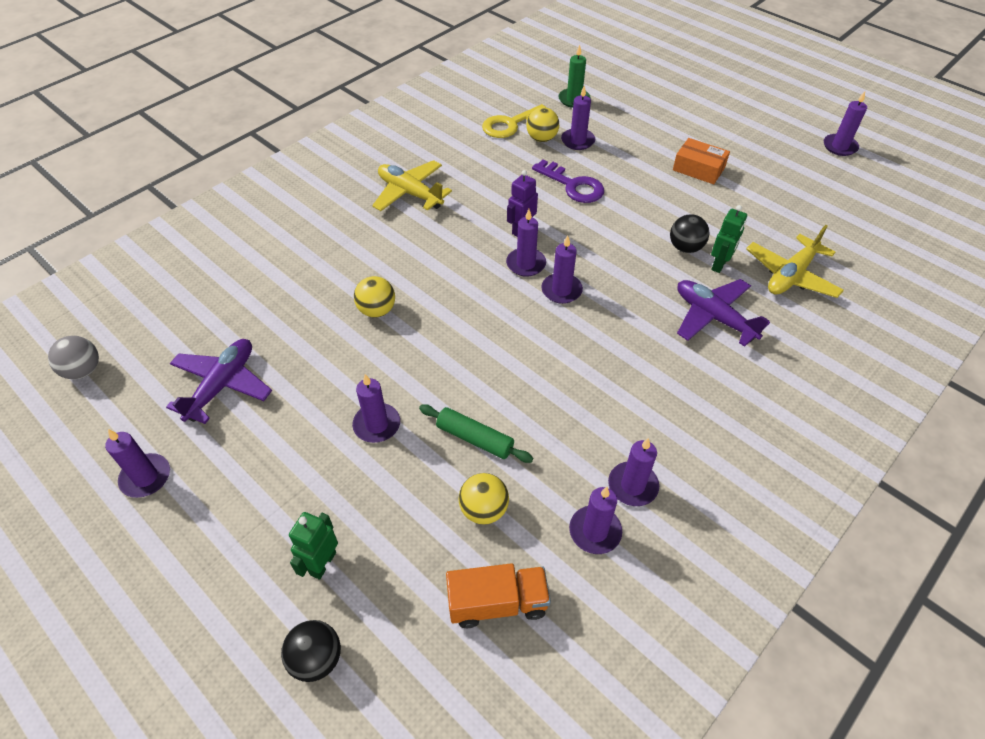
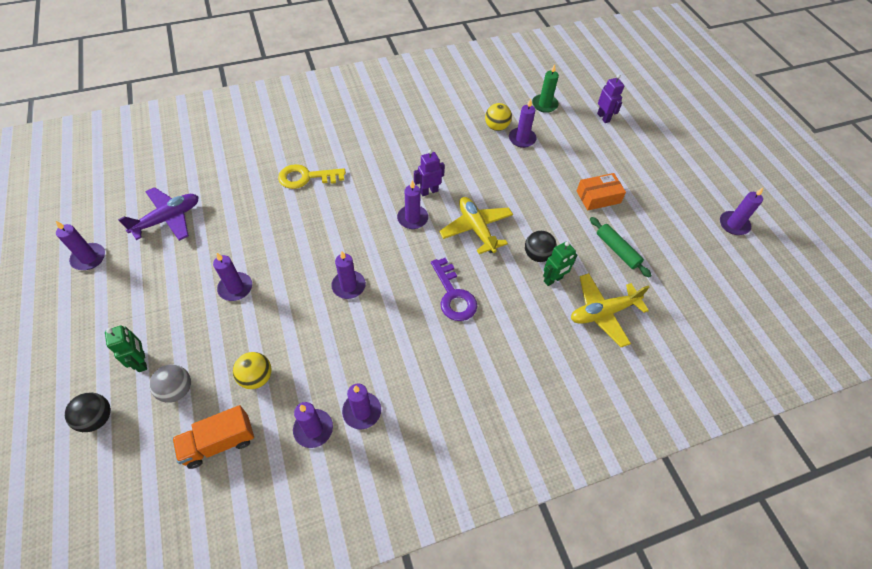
camera: 25 degrees right, 5 degrees up
grey ball [48,336,99,380] -> grey ball moved to [149,364,191,403]
green robot [289,512,338,580] -> green robot turned 105 degrees clockwise [105,325,147,372]
yellow ball [354,276,395,317] -> none
yellow plane [372,160,452,211] -> yellow plane moved to [439,197,513,254]
green rolling pin [419,404,533,463] -> green rolling pin moved to [590,217,652,277]
orange truck [446,563,551,628] -> orange truck turned 135 degrees clockwise [172,405,254,469]
yellow key [482,104,545,138] -> yellow key moved to [278,164,346,189]
purple key [532,160,604,203] -> purple key moved to [431,258,477,321]
purple candle [541,235,583,304] -> purple candle moved to [331,251,366,299]
orange box [673,138,730,184] -> orange box turned 75 degrees counterclockwise [577,173,626,211]
purple plane [677,279,770,347] -> none
none -> purple robot [597,74,624,123]

